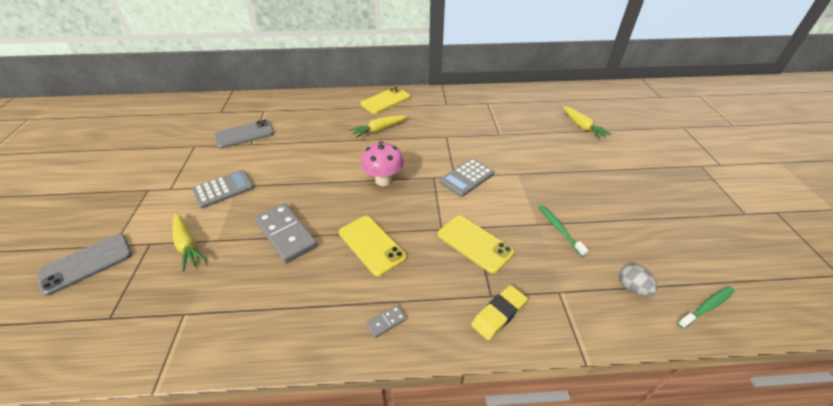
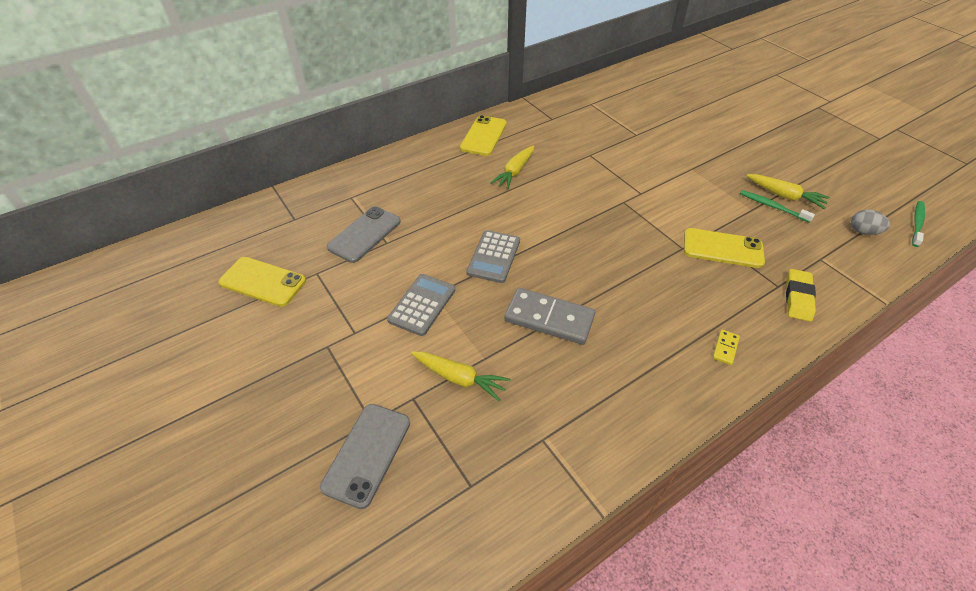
camera: 30 degrees left, 5 degrees up
yellow phone [339,216,406,277] -> yellow phone moved to [219,257,306,307]
pink mushroom [361,141,404,186] -> none
grey domino [366,305,406,338] -> yellow domino [713,329,740,365]
grey calculator [439,158,494,197] -> grey calculator moved to [466,230,520,283]
yellow carrot [563,106,612,139] -> yellow carrot moved to [746,174,830,209]

